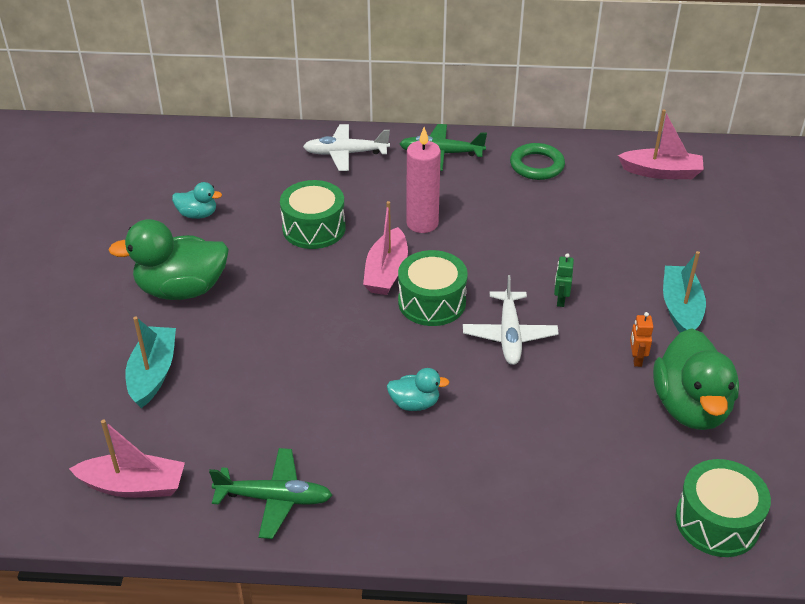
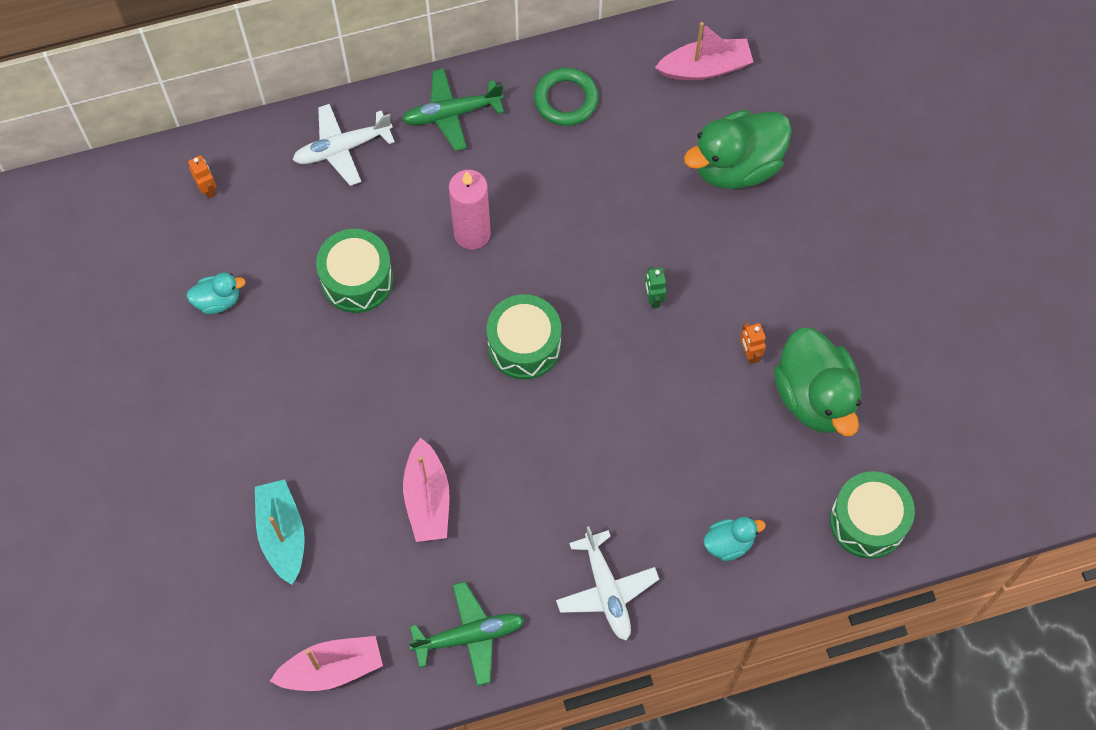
camera: 20 degrees left, 25 degrees up
green duck [108,219,229,300] -> green duck moved to [684,110,792,189]
pink boat [363,201,408,295] -> pink boat moved to [403,438,450,542]
turquoise duck [387,368,450,411] -> turquoise duck moved to [704,517,766,561]
white plane [463,275,559,365] -> white plane moved to [556,526,659,641]
turquoise boat [663,251,706,333] -> none
none -> orange robot [188,155,216,199]

